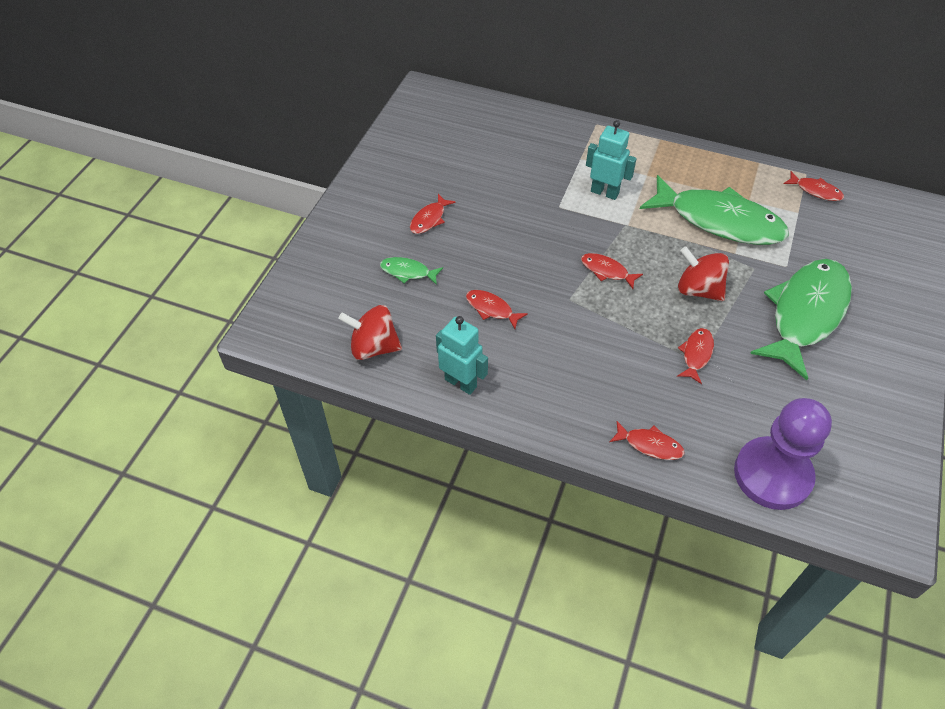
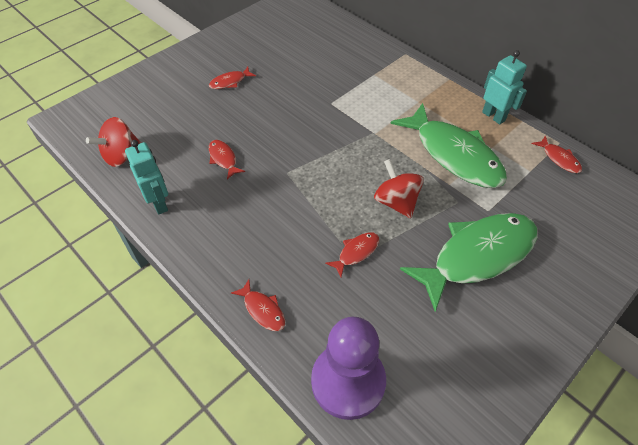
camera: 25 degrees right, 0 degrees up
red spinning top [338,305,402,360] -> red spinning top turned 75 degrees counterclockwise [86,117,141,167]
green fish [380,257,443,285] -> none
red fish [581,253,643,289] -> none
turquoise robot [586,120,637,200] -> turquoise robot moved to [482,50,527,125]

